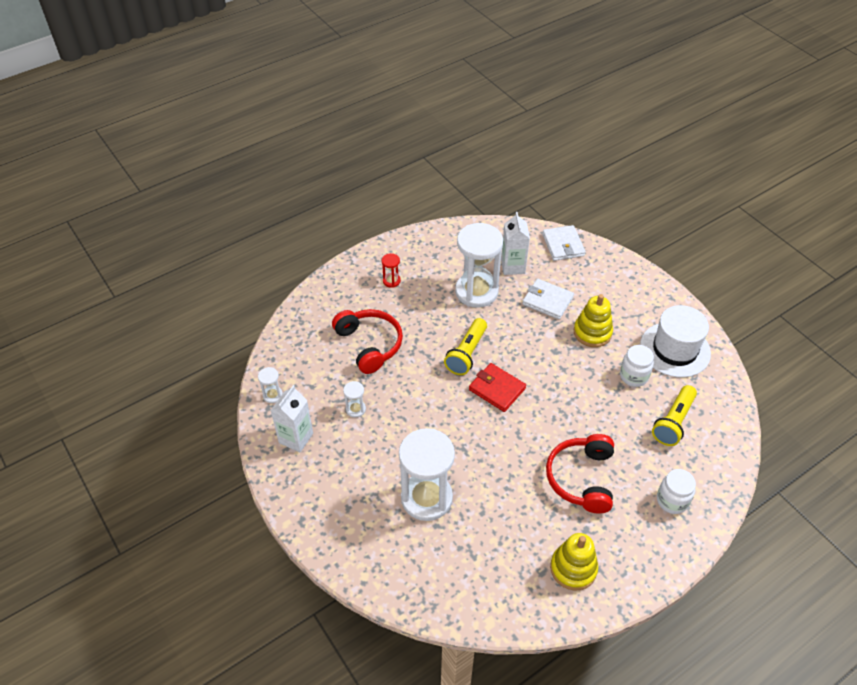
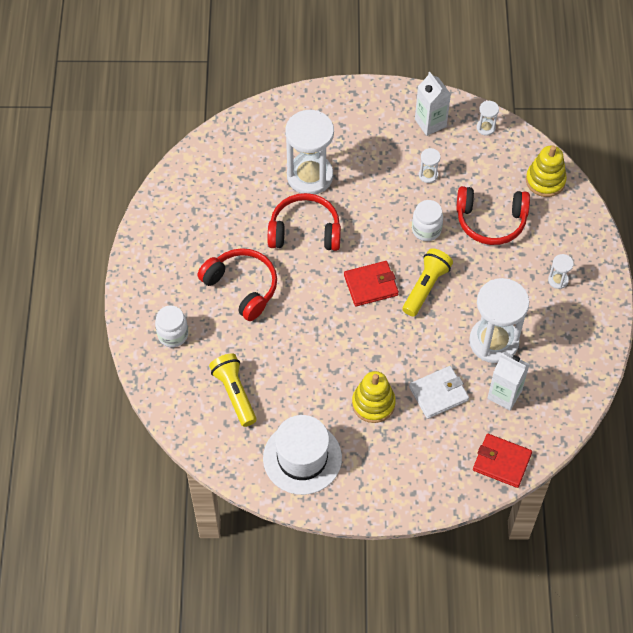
camera: 125 degrees right, 10 degrees up
red hourglass [382,253,401,288] -> white hourglass [548,254,574,289]
yellow flashlight [444,318,487,375] -> yellow flashlight turned 60 degrees clockwise [403,248,453,317]
white wallet [542,225,586,261] -> red wallet [473,434,532,488]
yellow stacking toy [550,533,598,591] -> yellow stacking toy moved to [526,146,567,197]
white jar [620,345,654,387] -> white jar moved to [412,200,443,241]
none -> red headphones [268,193,341,251]

